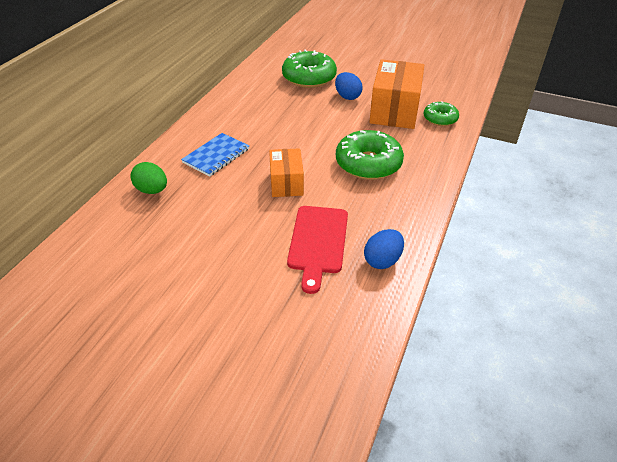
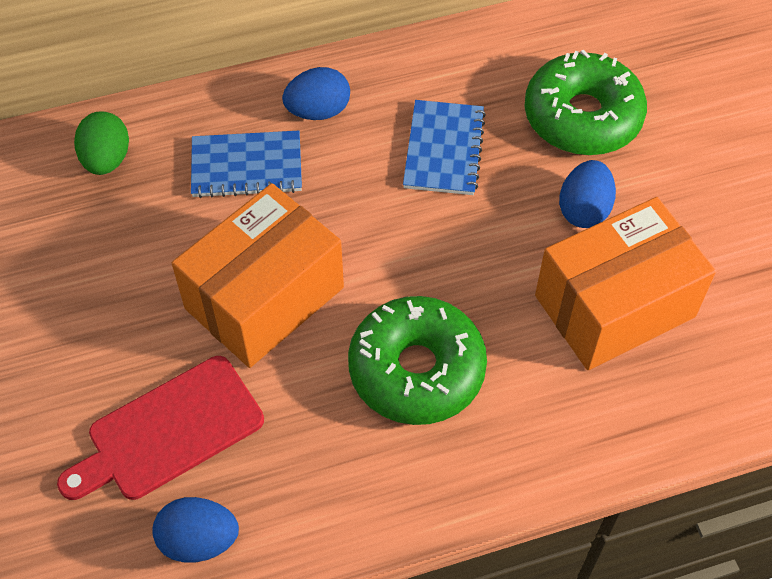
camera: 50 degrees right, 15 degrees up
orange box [269,148,304,197] -> orange box [172,183,344,368], size x1.68
green donut [424,101,459,126] -> none
none -> blue egg [282,67,350,120]
none -> blue notebook [403,100,486,195]

